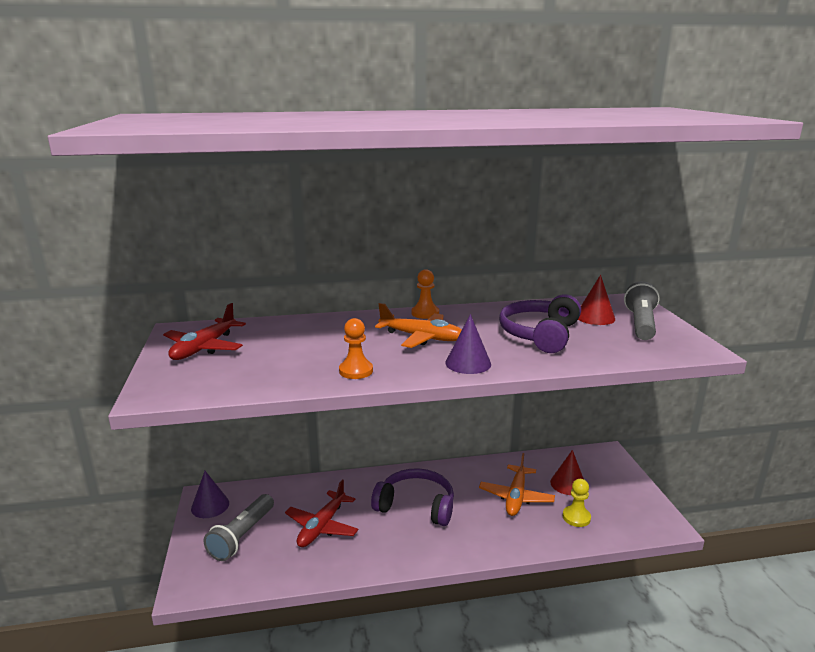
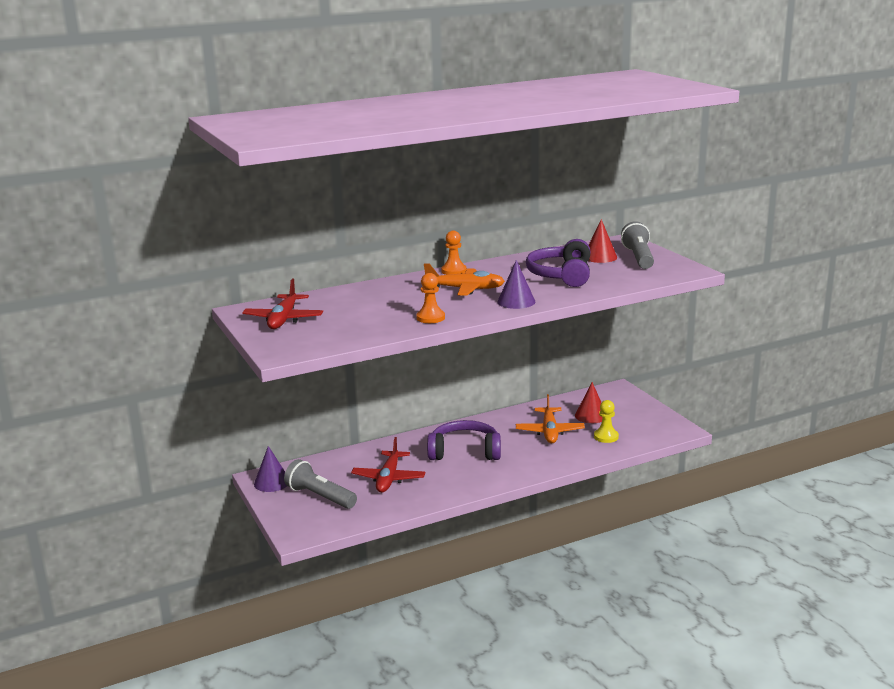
camera: 15 degrees left, 0 degrees up
grey flashlight [204,494,274,561] -> grey flashlight turned 120 degrees clockwise [284,459,357,509]

